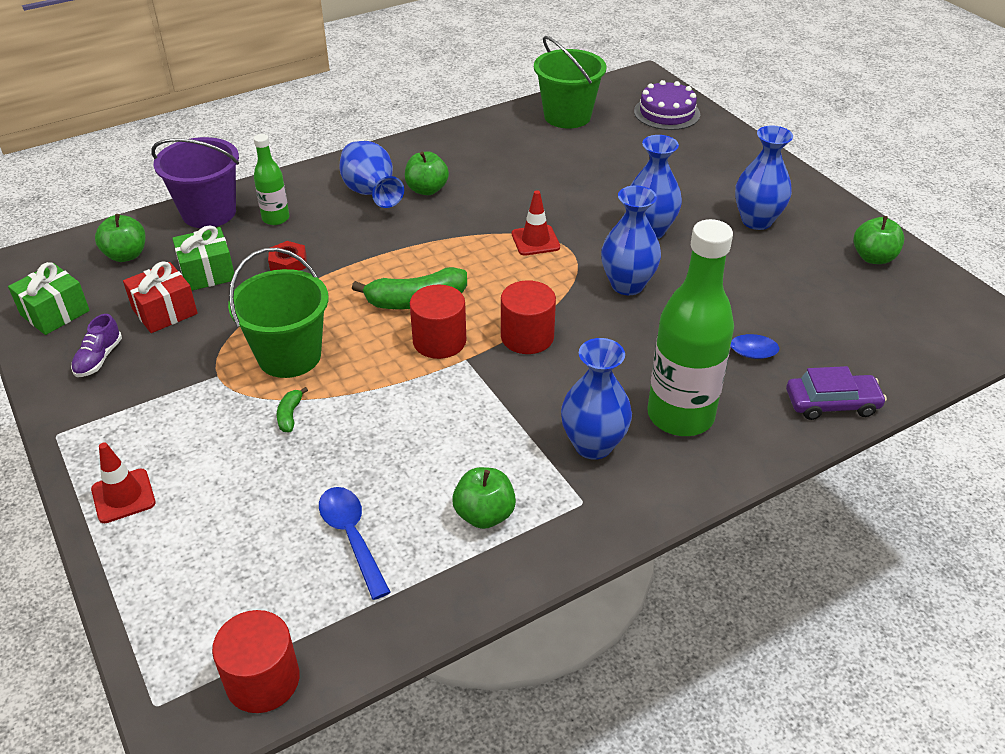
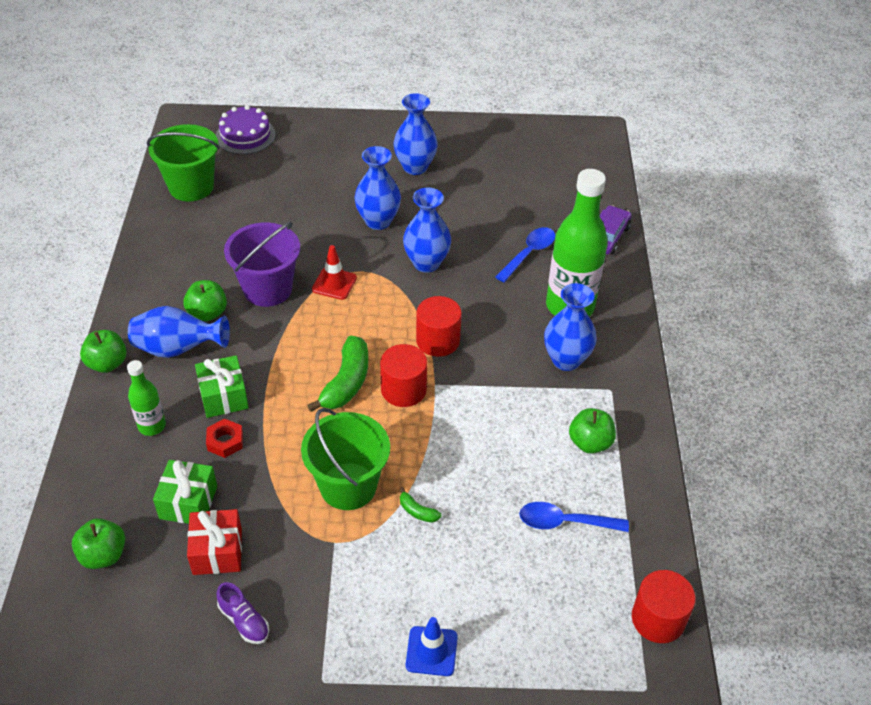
camera: 60 degrees left, 5 degrees up
green gift [8,262,90,335] -> green gift moved to [195,355,249,418]
red traffic cone [91,442,155,523] -> blue traffic cone [406,617,458,676]
purple bucket [151,137,239,228] -> purple bucket moved to [224,222,300,307]
green apple [854,216,904,264] -> green apple moved to [80,330,127,373]

